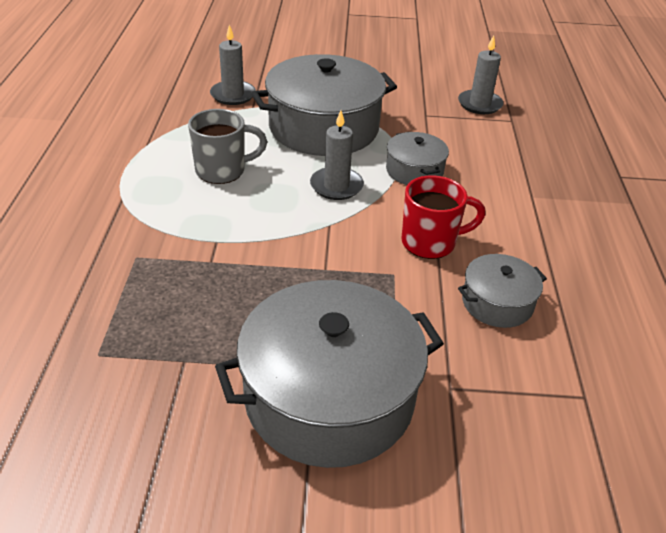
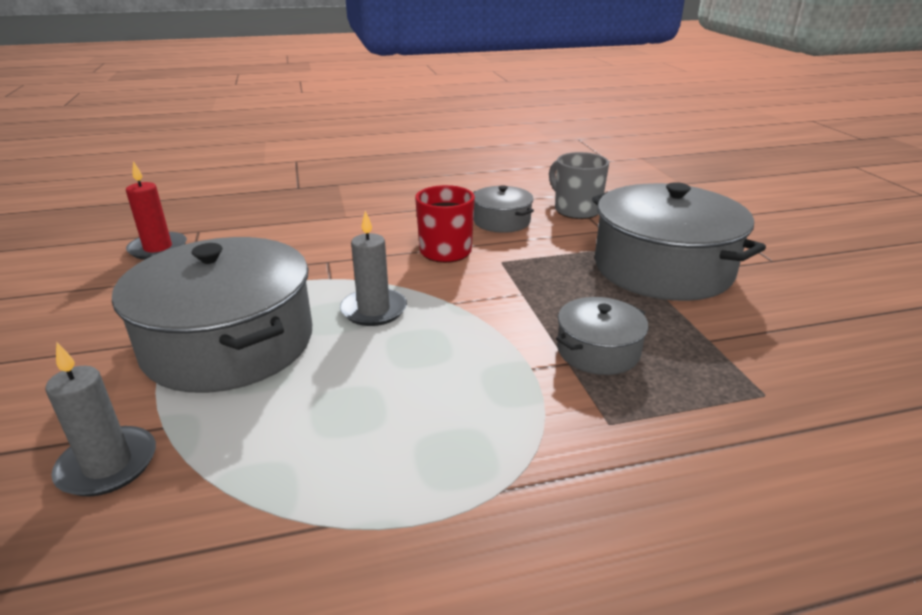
camera: 105 degrees left, 10 degrees down
grey mug [188,109,267,184] -> grey mug moved to [549,152,609,219]
grey pot [386,132,449,185] -> grey pot moved to [556,297,648,375]
grey candle [458,35,504,114] -> red candle [126,161,187,260]

